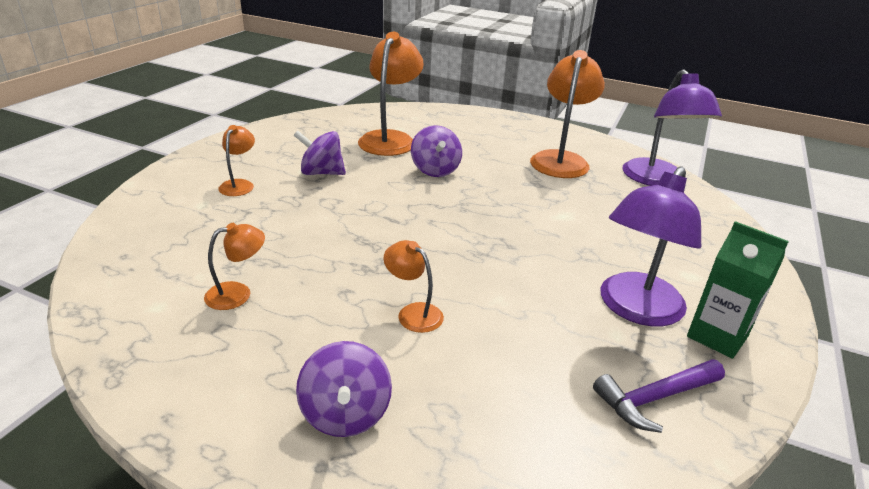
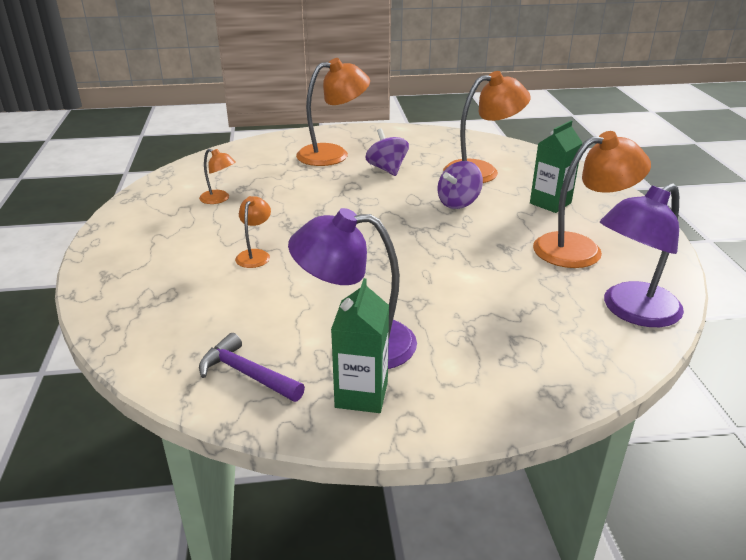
camera: 60 degrees right, 0 degrees up
orange lamp [218,125,255,196] -> orange lamp [296,58,370,166], size x1.98
purple spinning top [296,341,392,437] -> none
none -> green carton [530,121,582,213]

